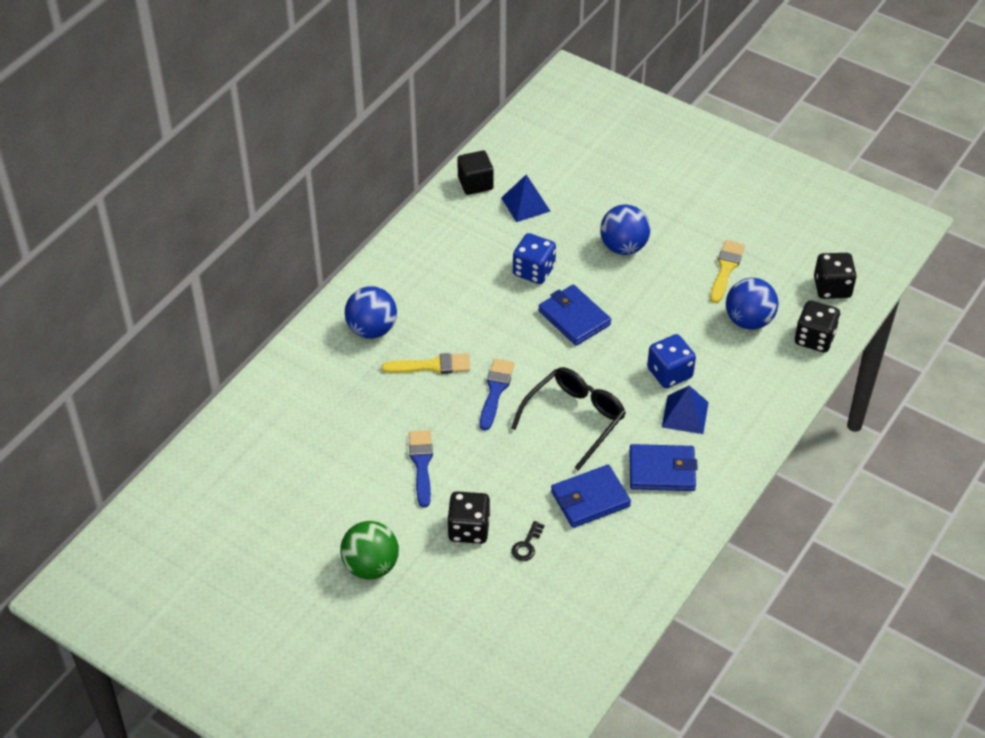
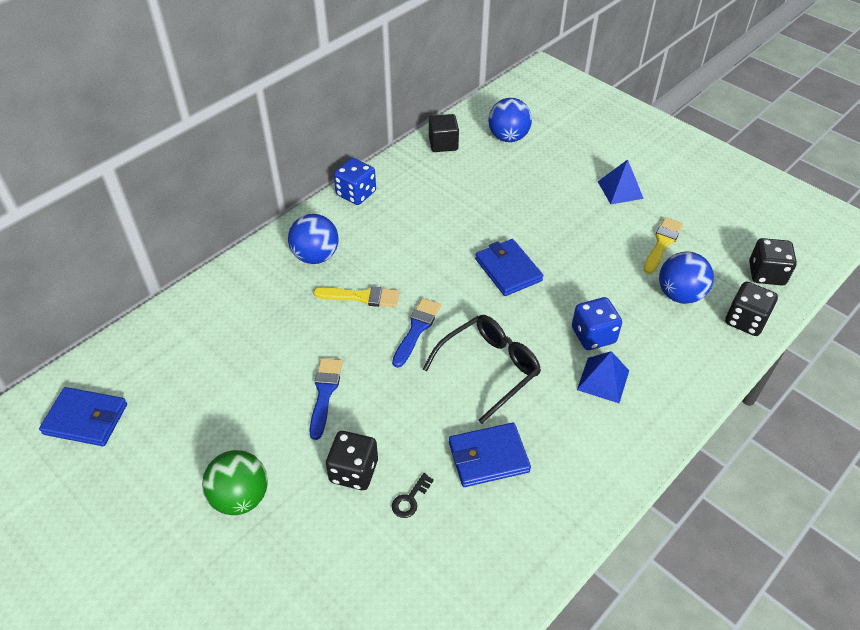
camera: 10 degrees right, 0 degrees up
blue pyramid [501,174,551,222] -> blue pyramid moved to [598,159,644,204]
blue dice [513,233,556,284] -> blue dice moved to [334,158,376,205]
blue ball [600,204,650,255] -> blue ball moved to [488,98,532,142]
blue wallet [629,444,698,491] -> blue wallet moved to [39,387,127,446]

